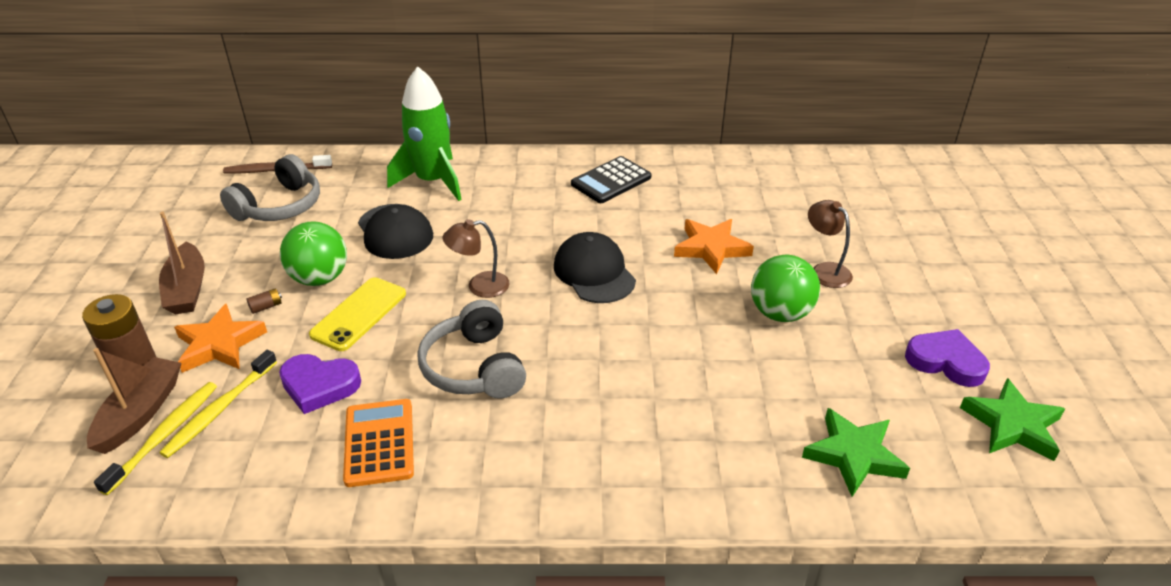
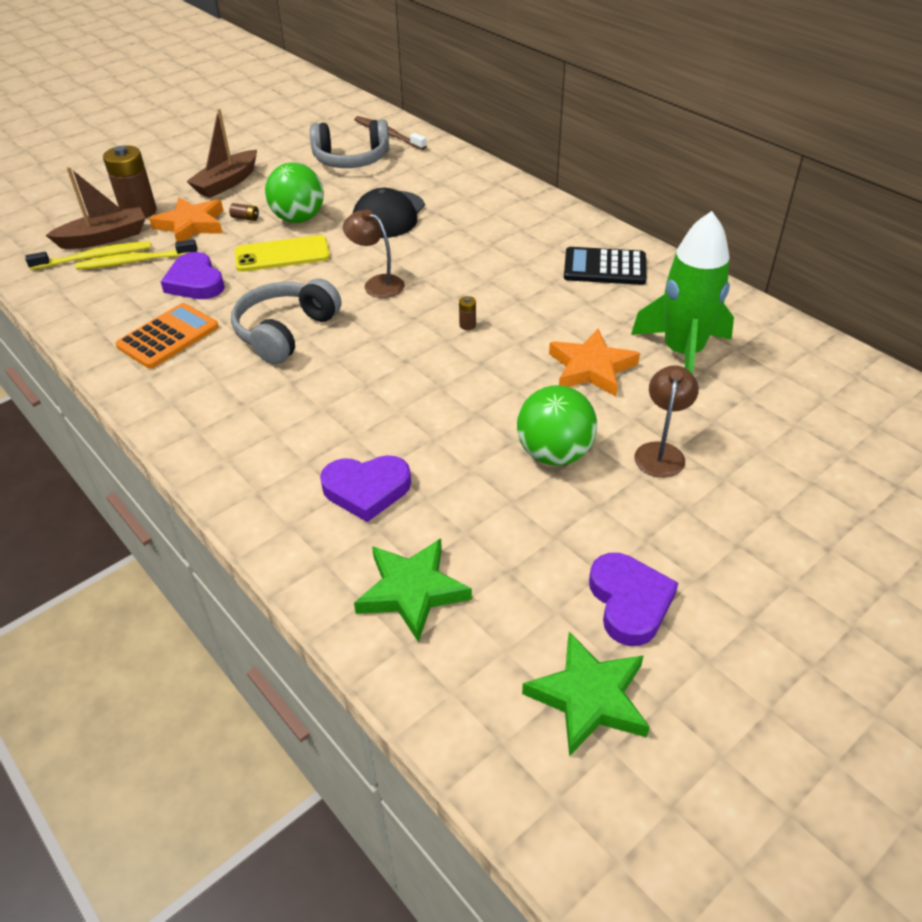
camera: 50 degrees right, 5 degrees up
green rocket [387,66,462,201] -> green rocket moved to [631,211,734,374]
black cap [554,232,636,303] -> brown battery [459,296,476,330]
none -> purple heart [320,455,411,522]

